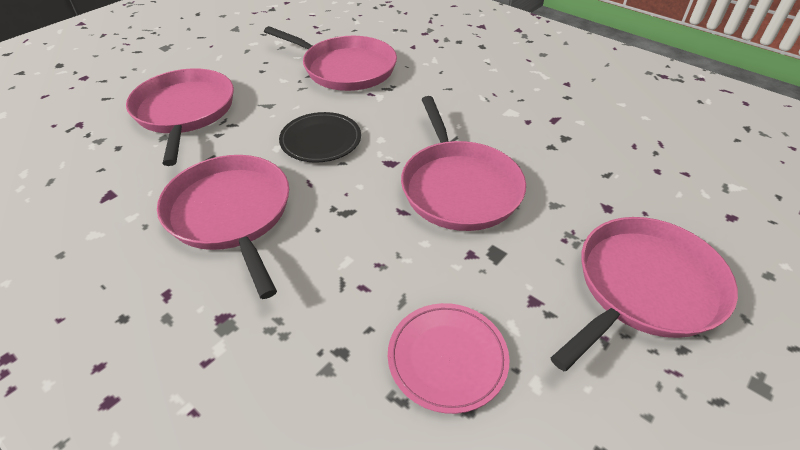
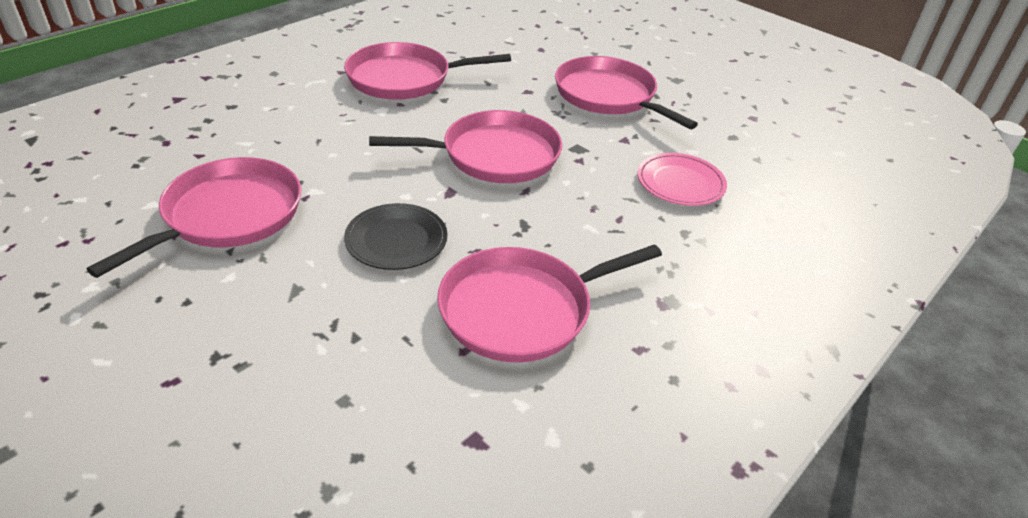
camera: 90 degrees left, 5 degrees down
pink pan [126,68,234,166] -> pink pan moved to [344,42,511,99]

